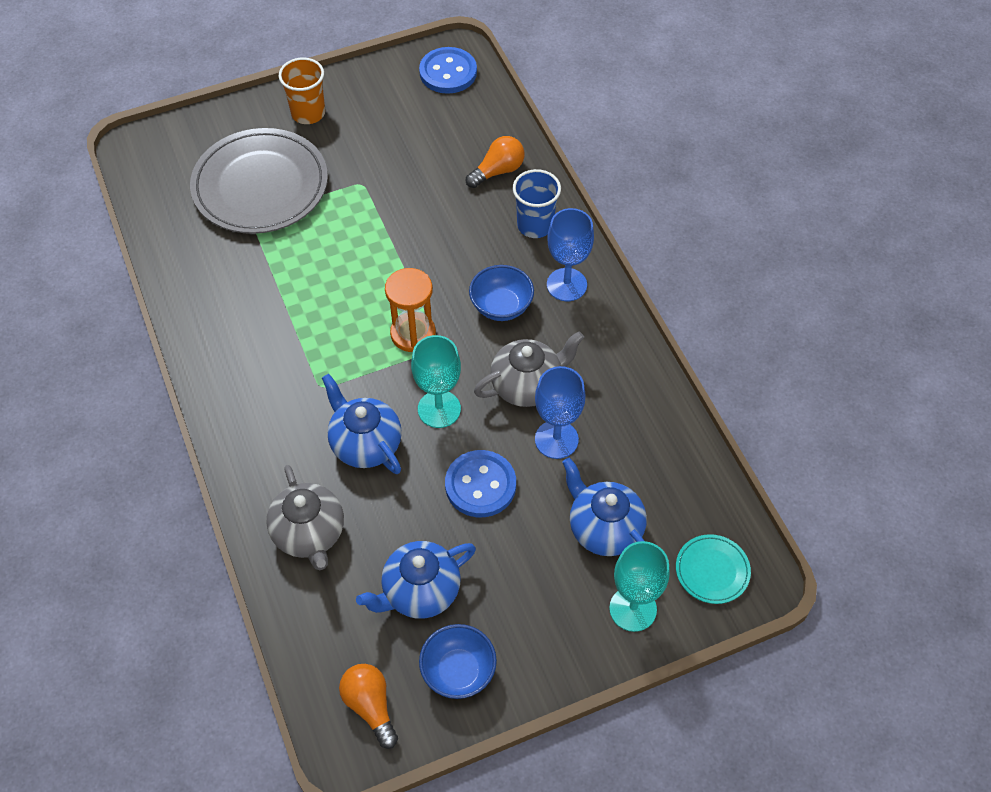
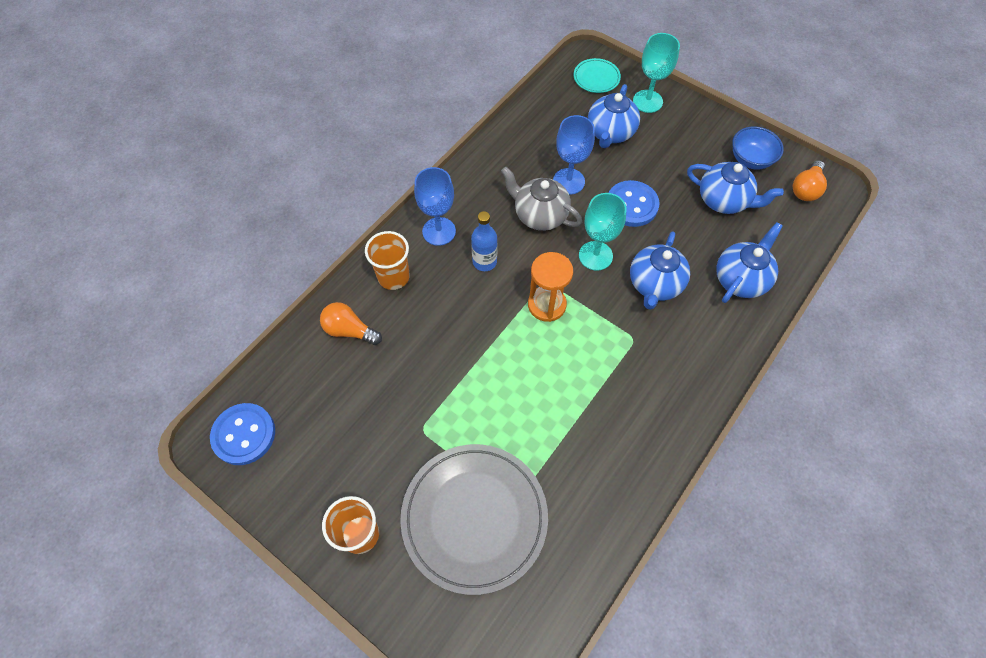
camera: 120 degrees left, 5 degrees up
grey teapot [266,465,344,570] -> blue teapot [716,222,783,303]
blue bowl [469,265,534,321] -> blue bottle [471,211,498,271]
blue cup [513,169,561,238] -> orange cup [365,231,410,290]

